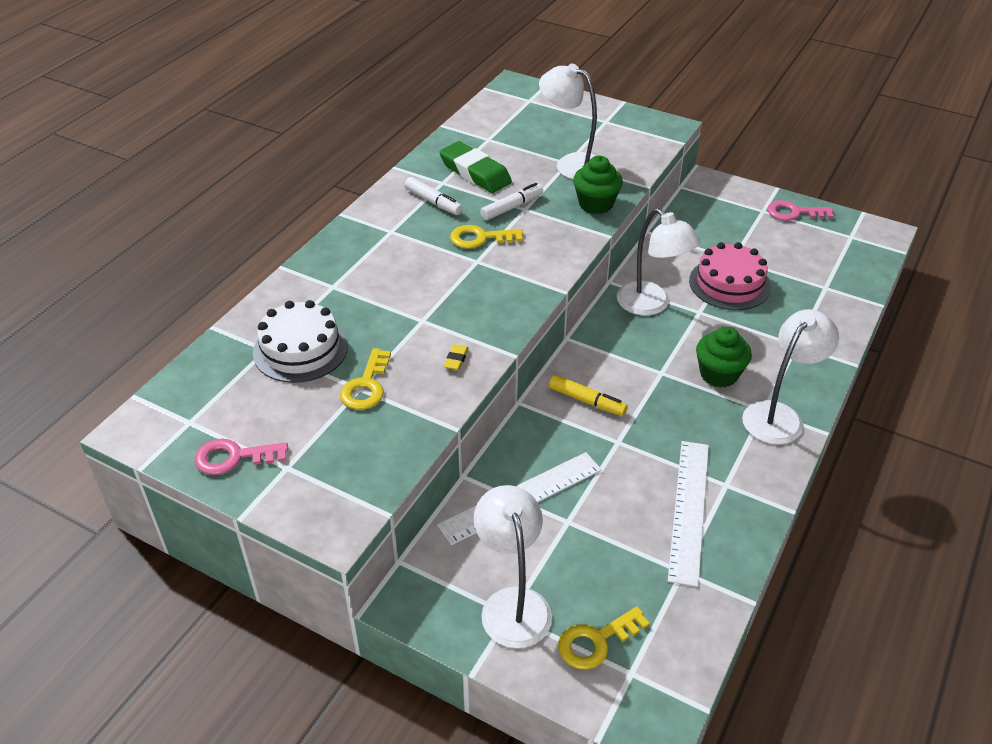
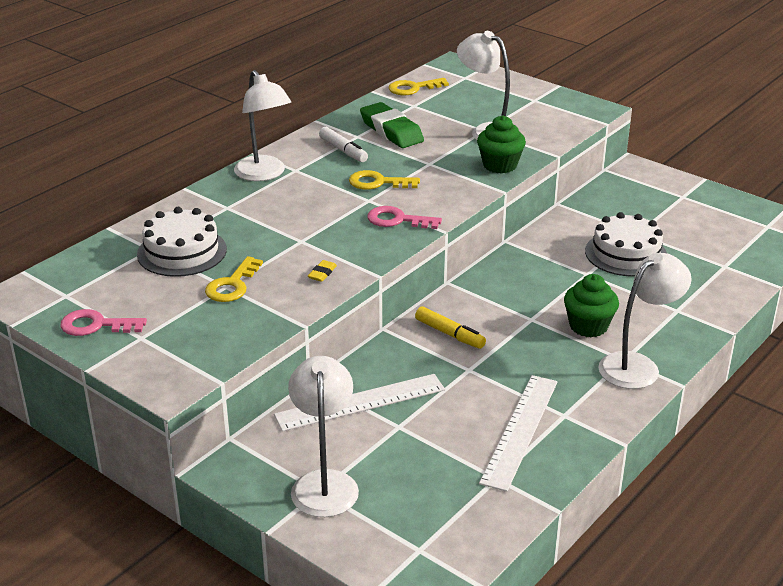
camera: 10 degrees right, 10 degrees down
white marker [480,183,543,220] -> none
yellow key [558,606,650,670] -> yellow key moved to [389,78,449,95]
white lamp [617,208,701,316] -> white lamp moved to [234,70,291,181]
pink cake [689,242,771,310] -> white cake [585,212,667,277]
pink key [767,200,833,221] -> pink key moved to [367,206,442,229]

